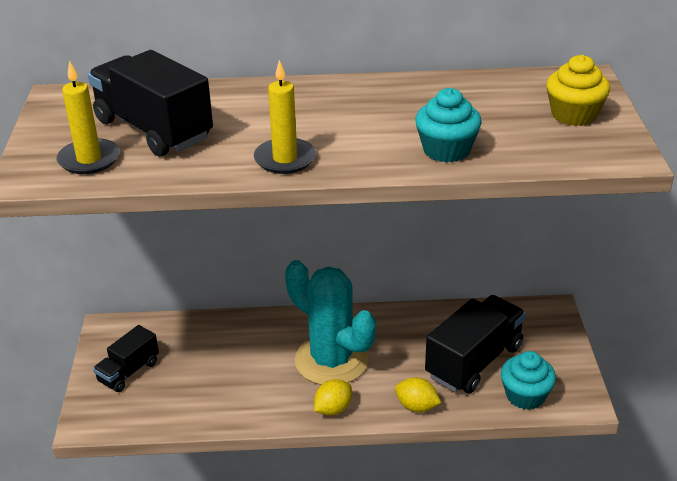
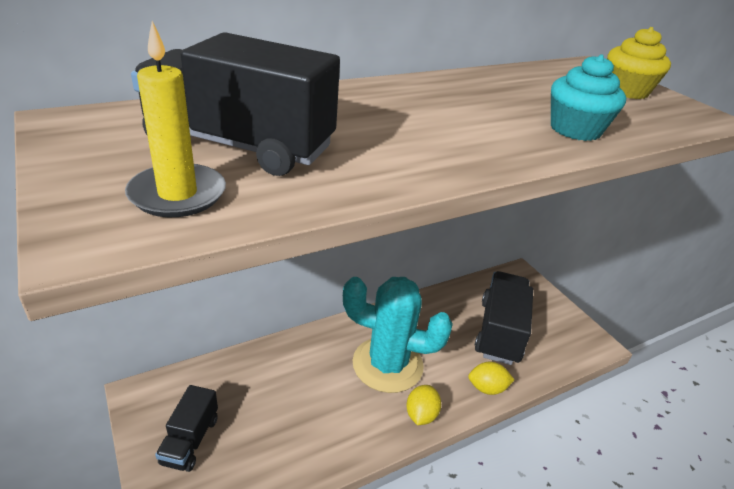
camera: 30 degrees left, 0 degrees up
yellow candle [254,60,316,174] -> none
turquoise cupcake [501,351,556,410] -> none

